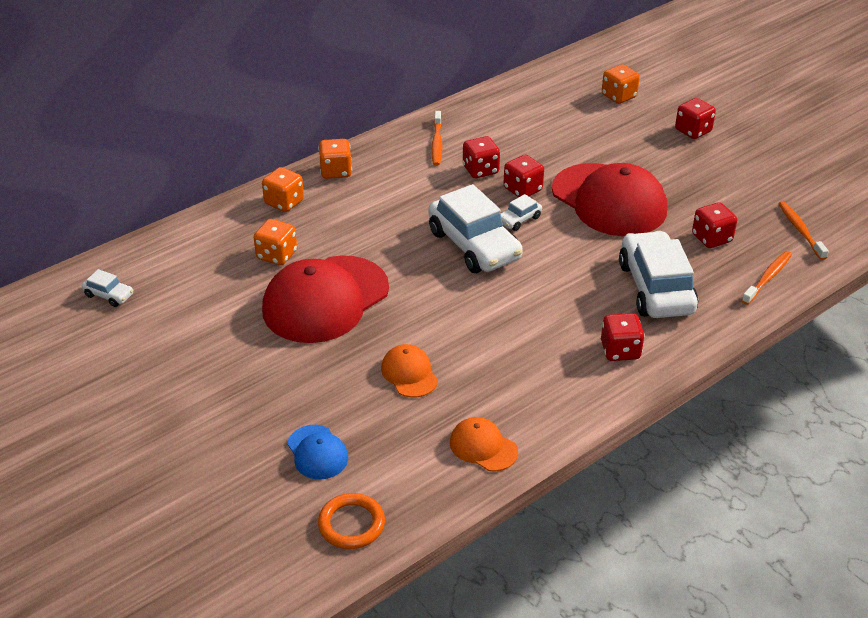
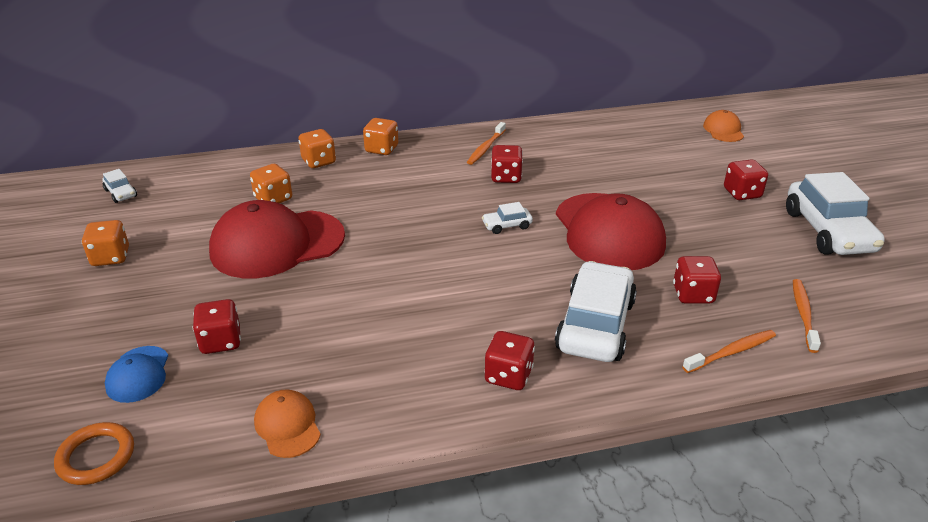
camera: 25 degrees right, 5 degrees down
orange cap [381,344,438,398] -> orange cap moved to [703,110,744,142]
white car [428,184,523,273] -> white car moved to [786,172,885,255]
red dice [503,155,544,197] -> red dice moved to [192,299,241,354]
orange dice [602,64,640,104] -> orange dice moved to [82,220,129,266]

